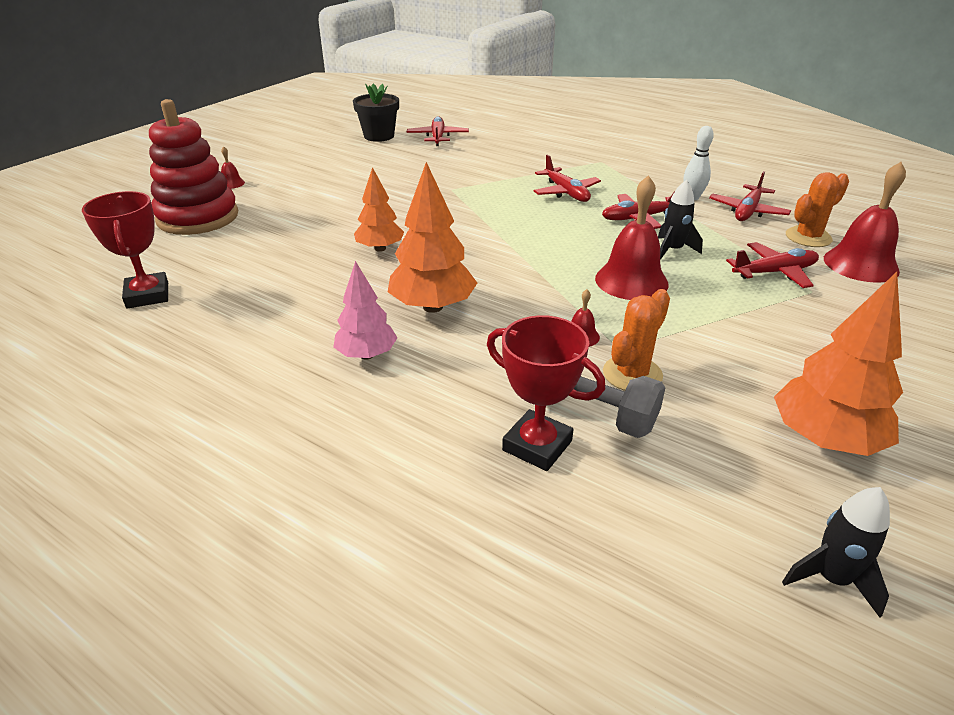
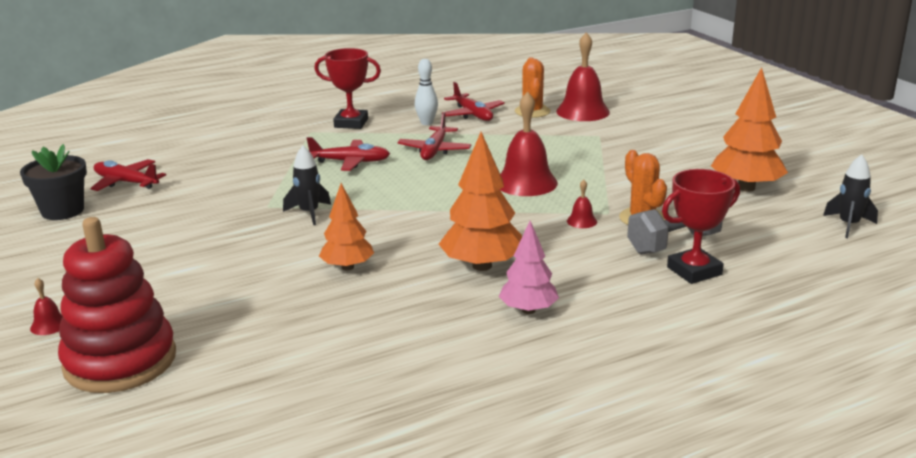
camera: 60 degrees left, 10 degrees down
red trophy [82,191,168,309] -> red trophy moved to [314,48,381,129]
black rocket [658,180,703,260] -> black rocket moved to [283,146,331,226]
red plane [726,242,819,288] -> none

